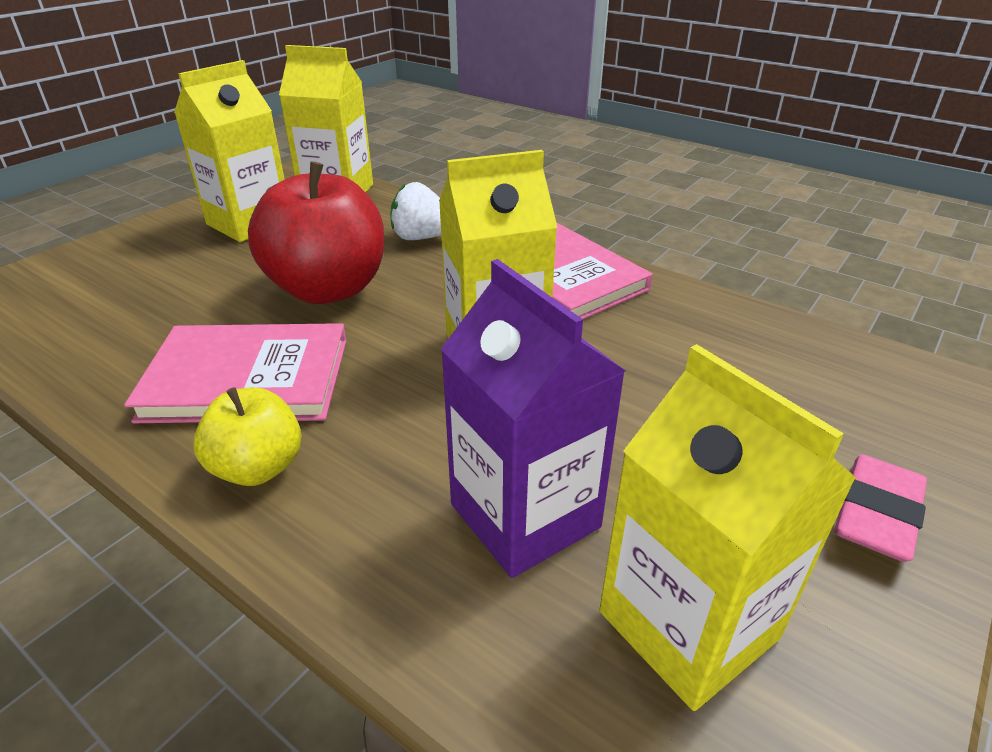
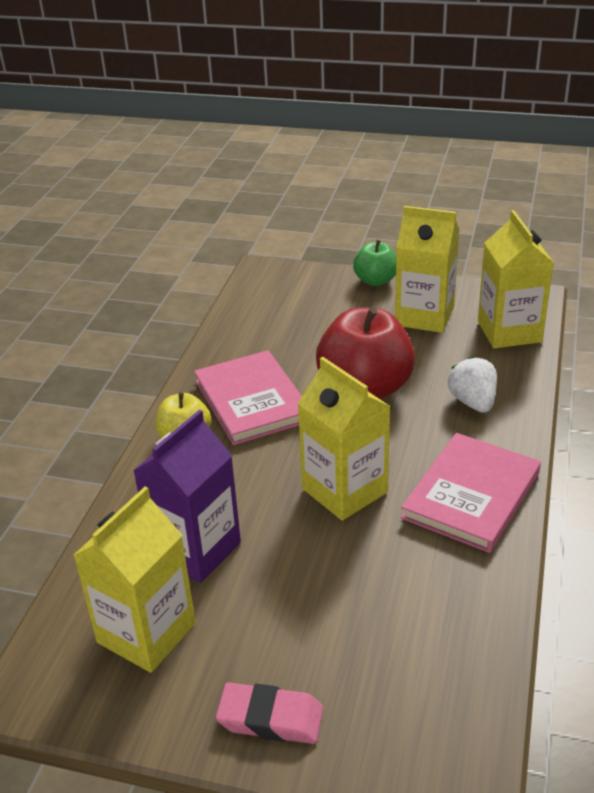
camera: 70 degrees right, 0 degrees up
none -> green apple [353,240,396,286]

